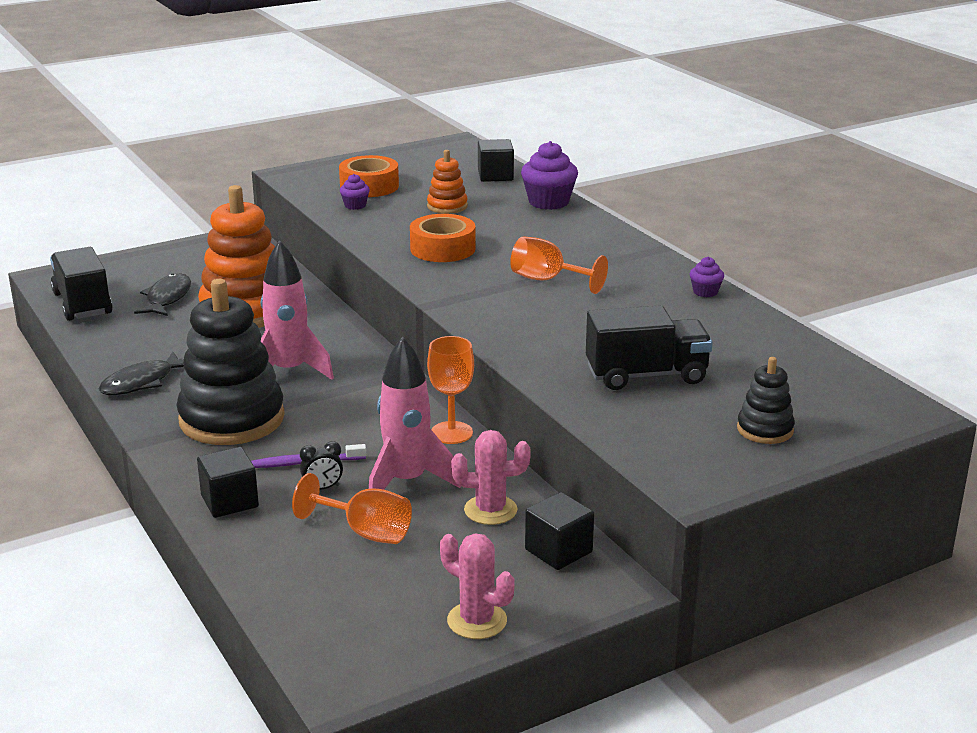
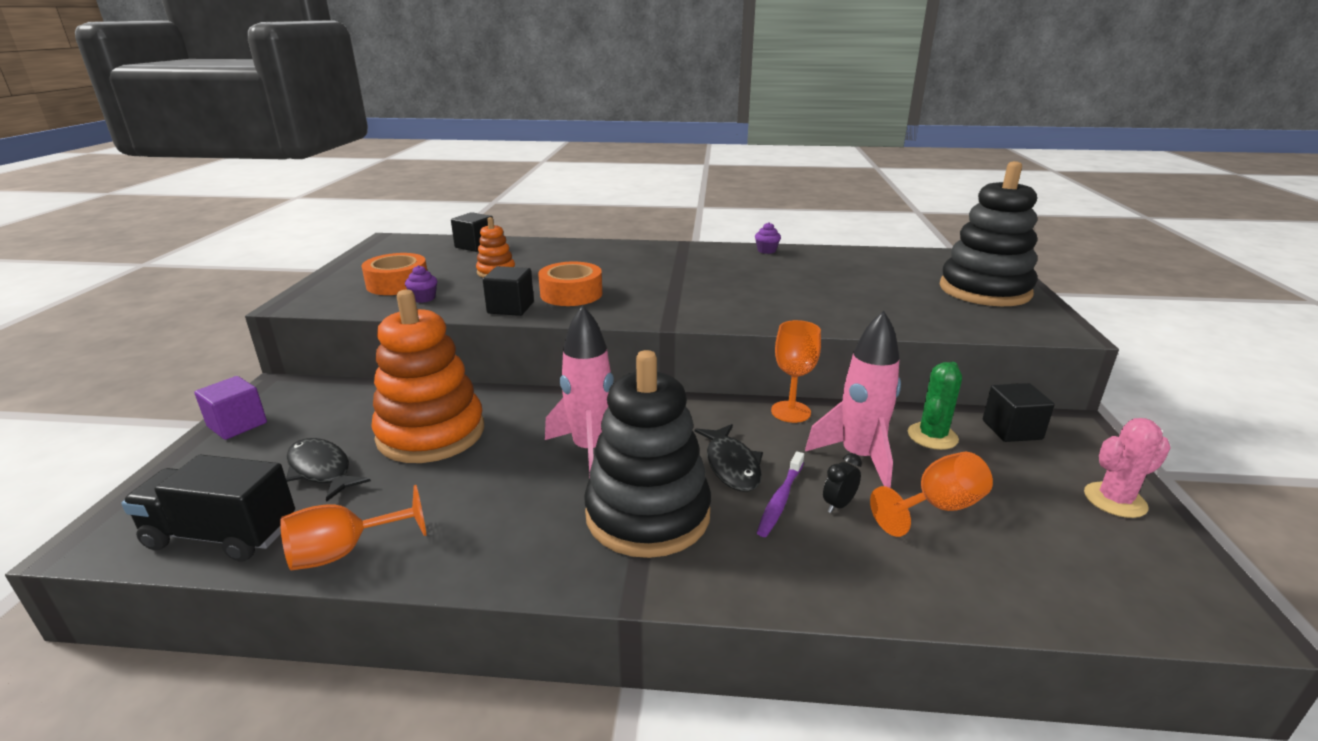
camera: 55 degrees left, 0 degrees up
black fish [99,352,184,395] -> black fish moved to [695,424,763,492]
black cube [197,447,259,518] -> black cube moved to [483,266,534,316]
black clock [300,441,343,489] -> black clock turned 150 degrees counterclockwise [823,453,862,513]
pink cactus [451,430,531,525] -> green cactus [908,362,962,450]
orange goblet [510,236,608,294] -> orange goblet moved to [280,485,427,570]
purple cupcake [521,141,578,210] -> none
black truck [586,305,713,390] -> none
black stacking toy [737,357,795,444] -> black stacking toy [939,161,1037,306], size x2.11
none -> purple cube [194,376,267,440]

